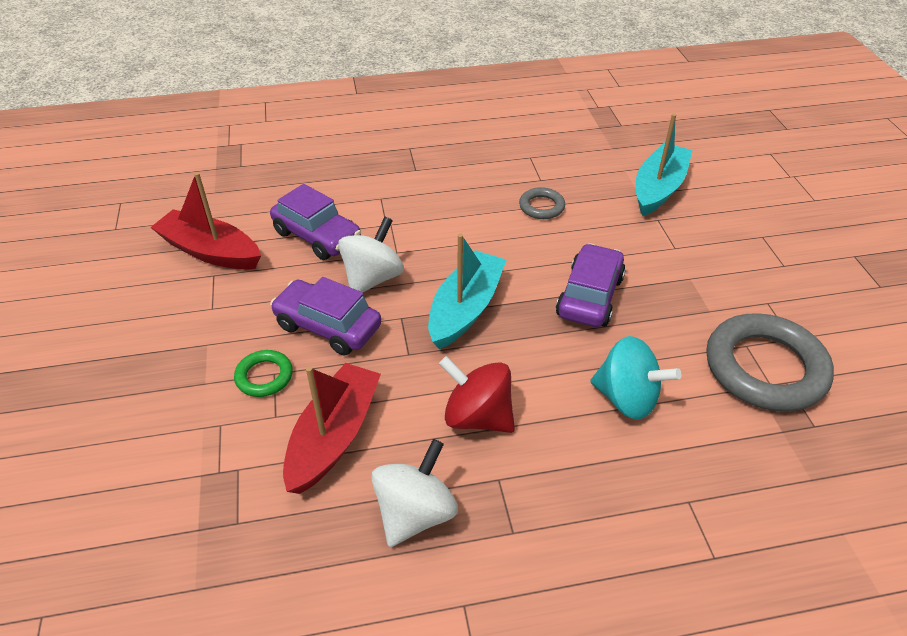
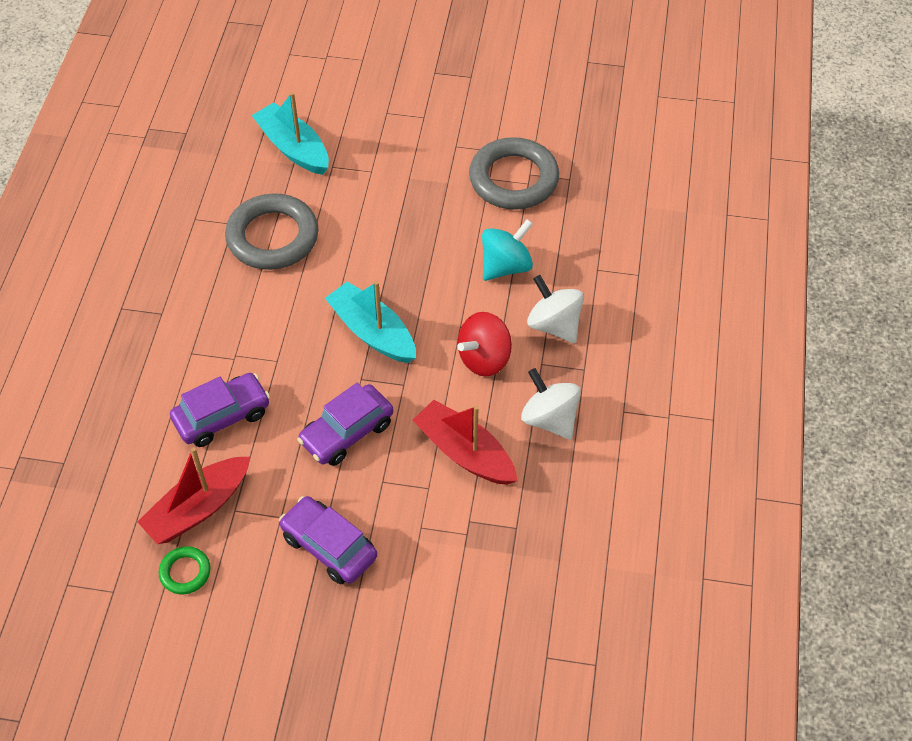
camera: 70 degrees left, 10 degrees up
green ring [234,350,293,397] -> green ring moved to [159,546,211,594]
white spinning top [338,217,404,292] -> white spinning top moved to [527,275,584,343]
grey ring [519,187,565,219] -> grey ring [225,193,319,270], size x2.11
purple car [556,243,626,327] -> purple car moved to [279,496,377,584]

